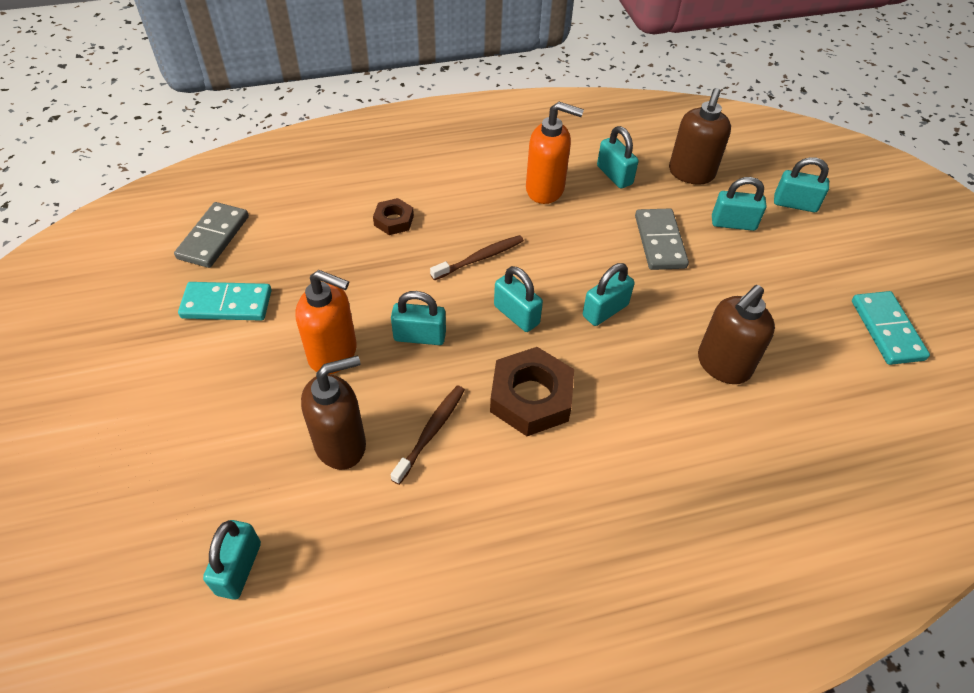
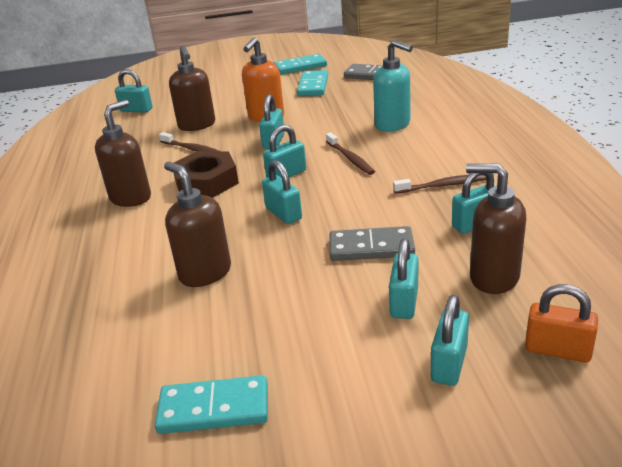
camera: 100 degrees right, 20 degrees down
brown nut [373,198,414,235] -> turquoise soap dispenser [373,40,413,132]
orange soap dispenser [526,102,584,204] -> brown toothbrush [393,175,487,194]
none -> brown soap dispenser [95,100,151,207]
none -> turquoise domino [274,54,327,75]
none -> orange padlock [525,284,598,363]

